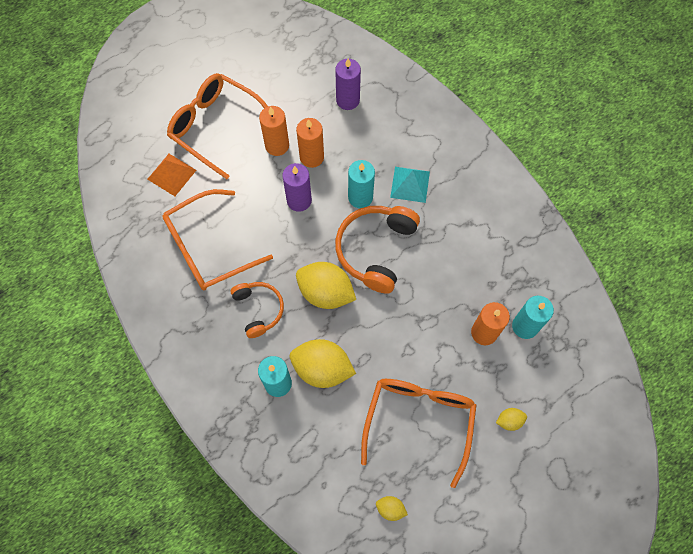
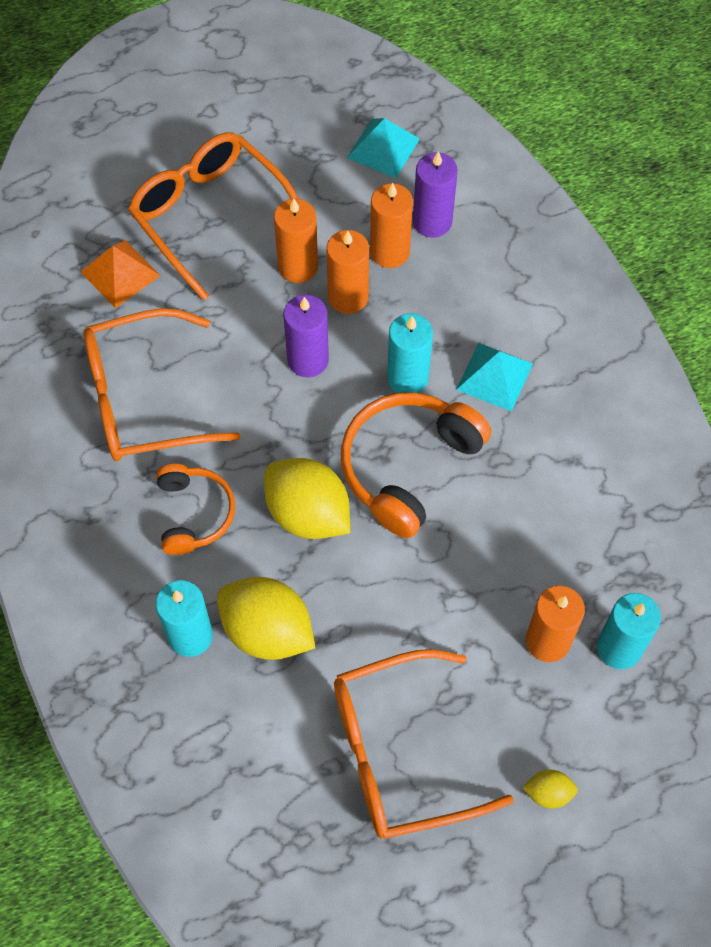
camera: 15 degrees right, 5 degrees down
orange glasses [361,379,476,488] -> orange glasses turned 135 degrees counterclockwise [334,649,514,839]
yellow lemon [376,496,408,521] -> none
none -> turquoise pyramid [347,118,420,178]
none -> orange candle [370,183,413,268]

